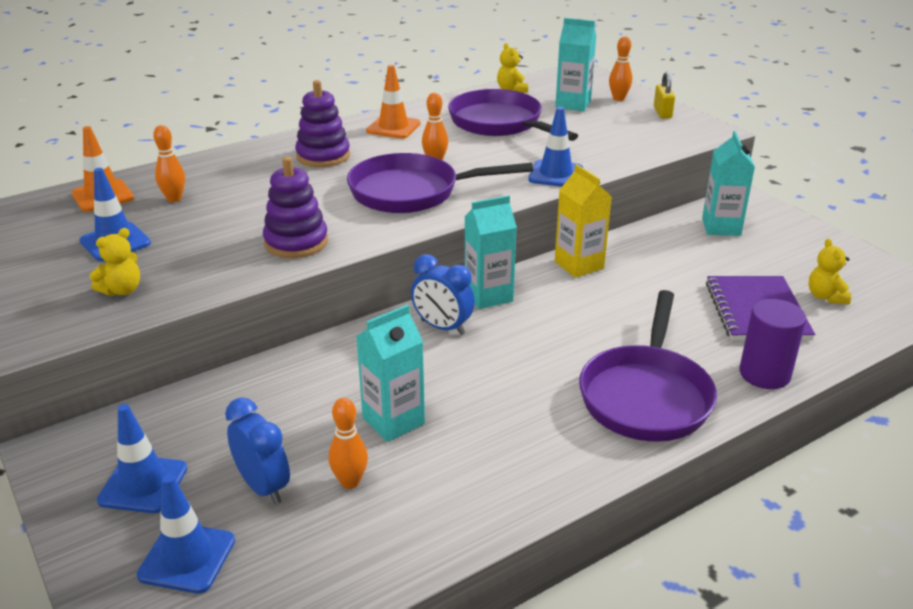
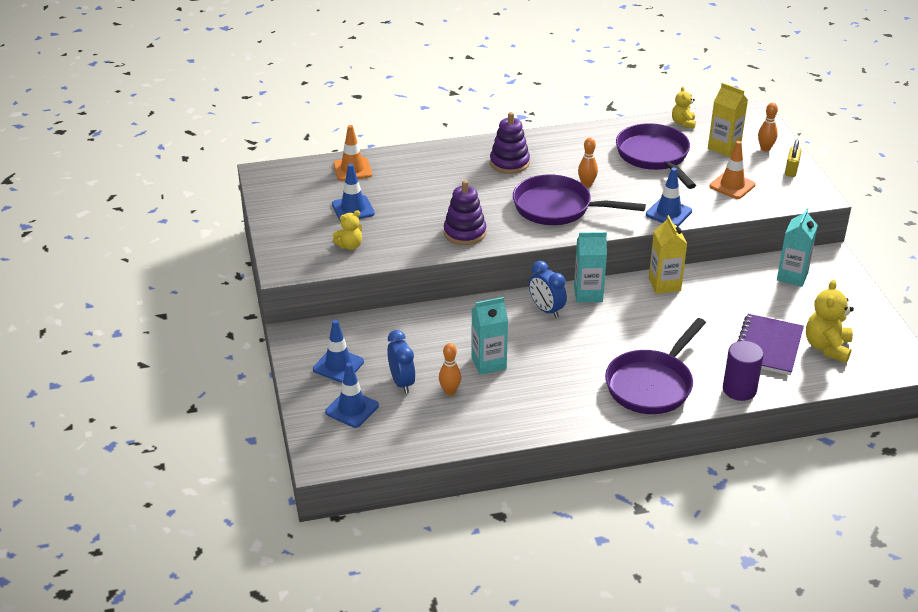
camera: 20 degrees right, 5 degrees up
orange bowling pin [153,125,185,202] -> none
orange traffic cone [366,65,421,139] -> orange traffic cone moved to [709,141,755,199]
turquoise carton [555,18,596,111] -> yellow carton [708,83,748,157]
yellow teddy bear [809,239,851,304] -> yellow teddy bear [806,280,854,363], size x1.65

